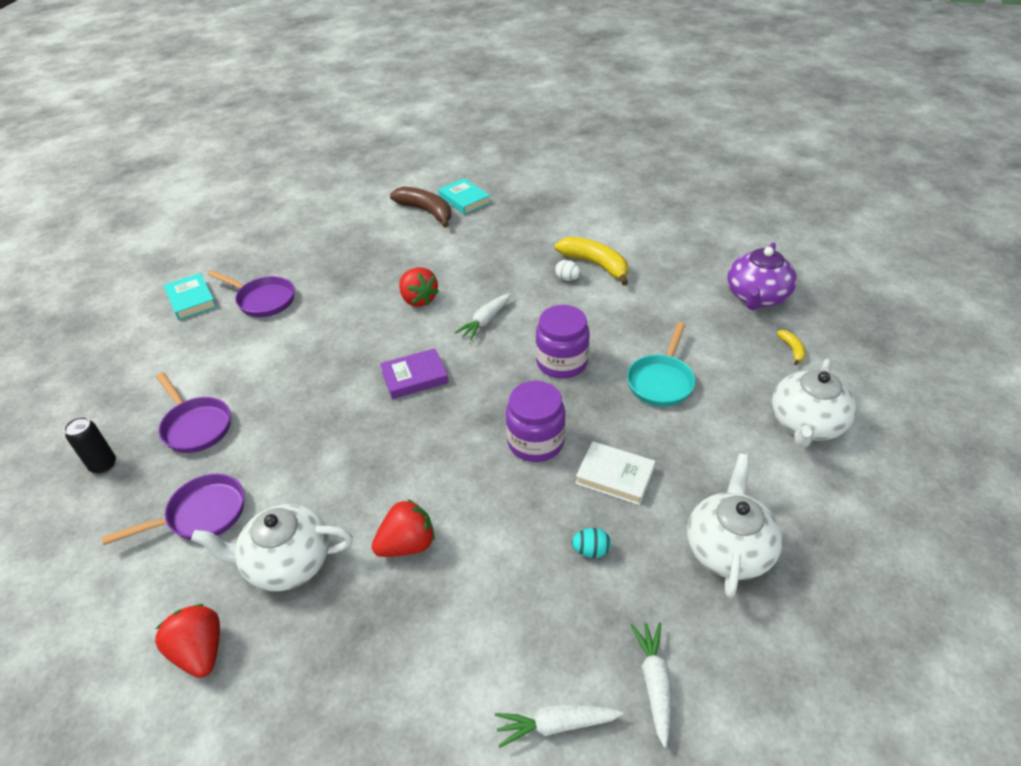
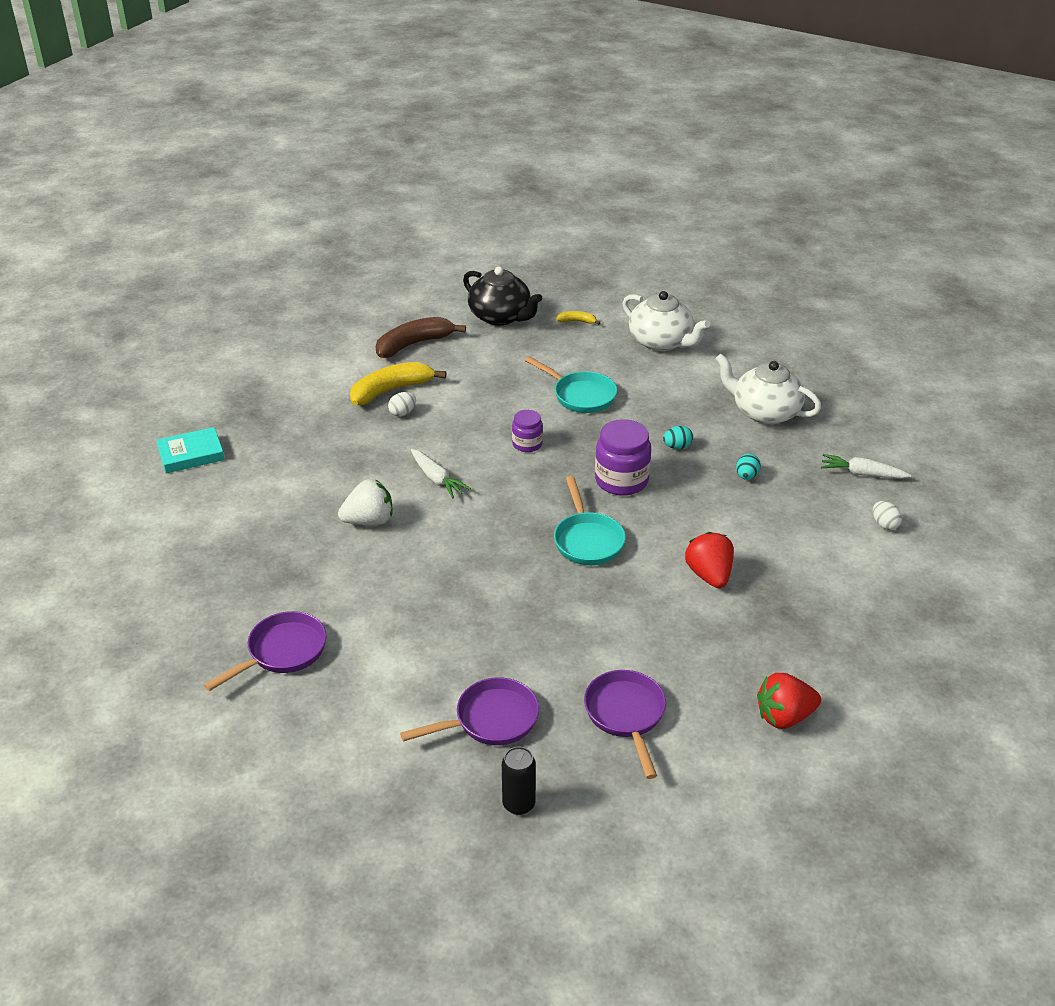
camera: 75 degrees left, 5 degrees down
turquoise book [164,273,217,320] -> none
white teapot [191,504,353,591] -> none
purple book [380,348,449,399] -> none
brown banana [390,187,451,228] -> brown banana moved to [376,317,466,358]
red strawberry [399,267,439,307] -> white strawberry [338,479,393,525]
white carrot [495,705,624,748] -> white egg [873,501,902,530]
purple jar [536,305,590,379] -> purple jar [512,410,543,452], size x0.58
white book [575,441,655,505] -> turquoise egg [663,426,693,449]
purple teapot [727,242,797,310] -> black teapot [463,267,542,326]
none -> turquoise pan [554,476,626,565]

